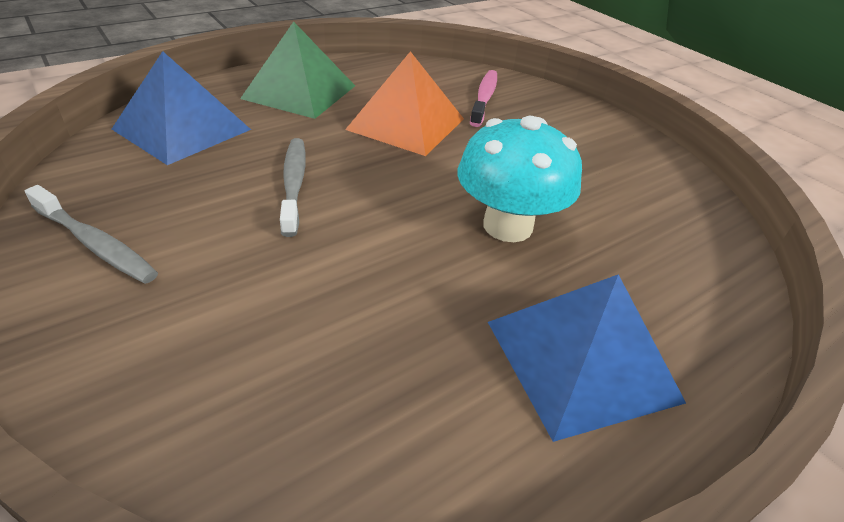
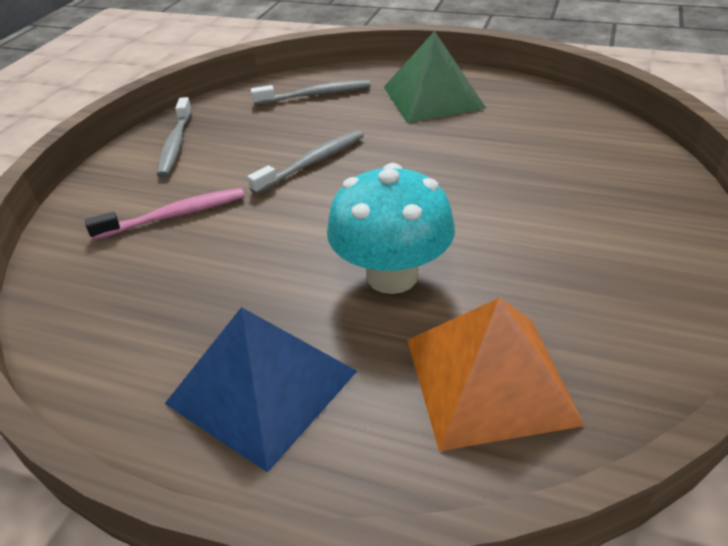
camera: 60 degrees right, 0 degrees up
blue pyramid [112,51,251,165] -> grey toothbrush [251,80,371,105]
orange pyramid [345,51,464,156] -> orange pyramid moved to [407,298,585,451]
pink toothbrush [470,70,497,127] -> pink toothbrush moved to [85,188,245,240]

